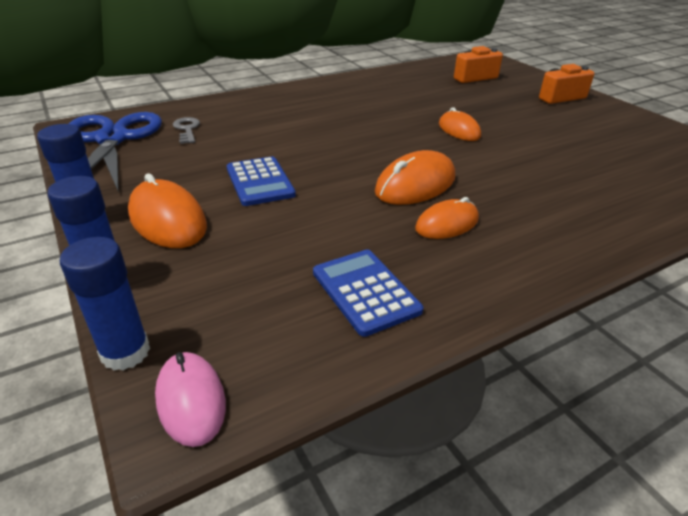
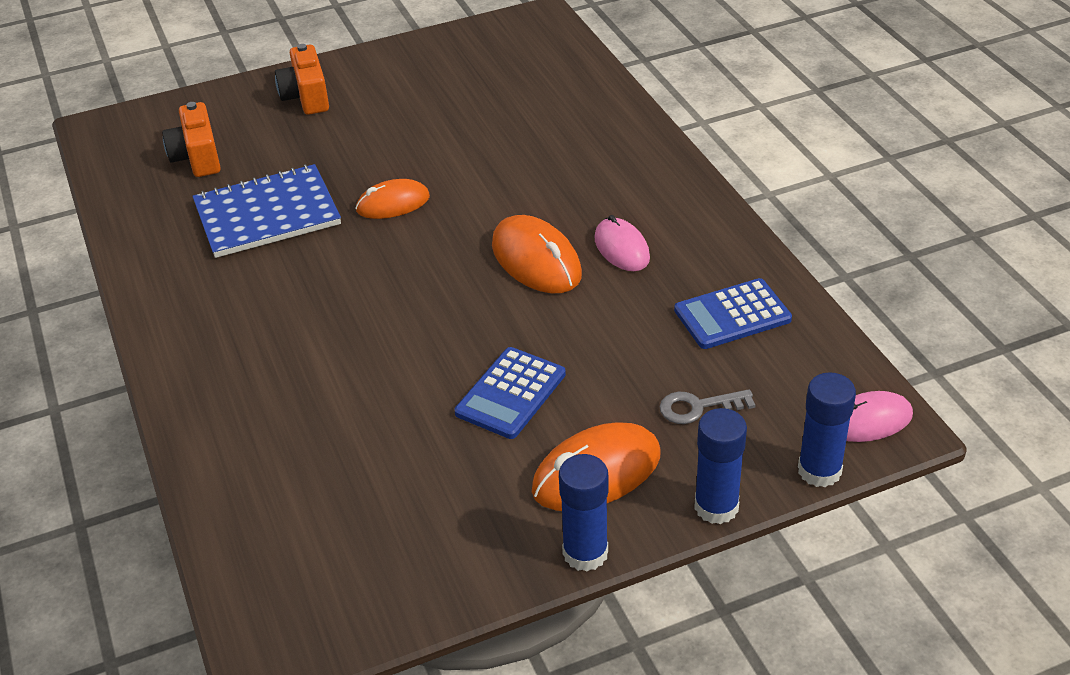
camera: 80 degrees left, 5 degrees up
blue scissors [69,112,162,193] -> none
grey key [173,117,200,144] -> grey key moved to [660,389,755,424]
blue calculator [227,156,296,206] -> blue calculator turned 135 degrees clockwise [455,347,566,439]
orange mouse [415,197,479,239] -> pink mouse [594,215,650,271]
none -> blue notebook [192,164,341,258]

